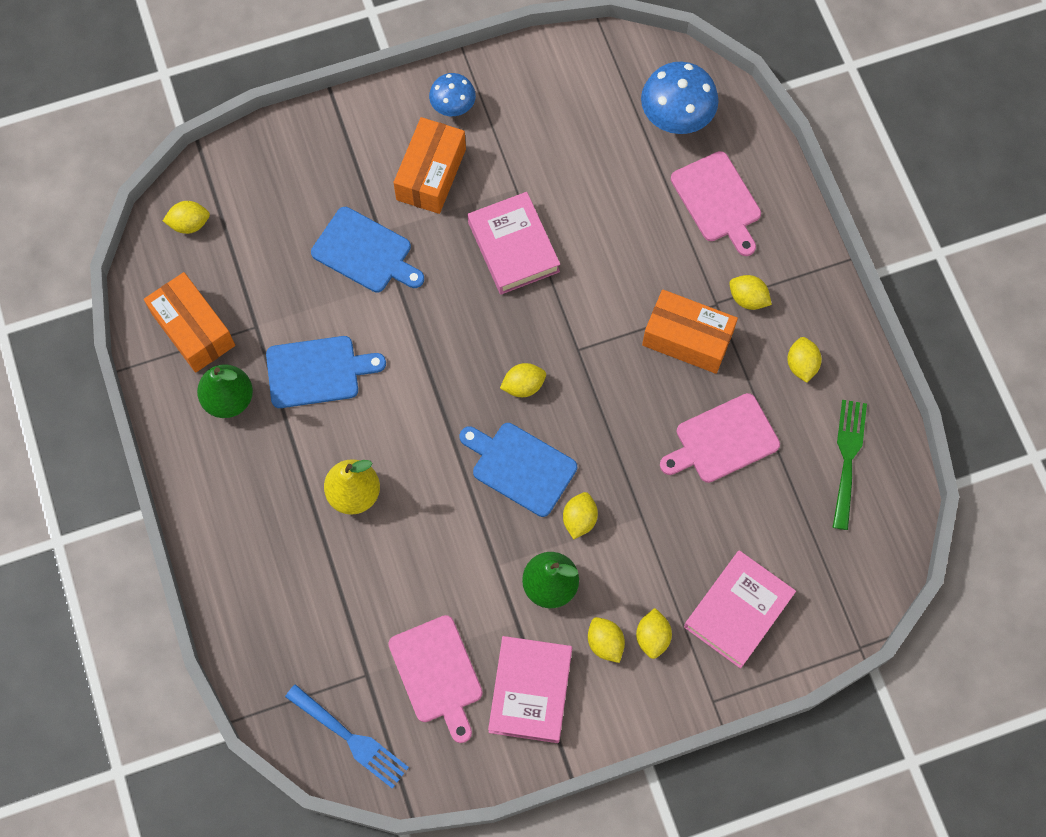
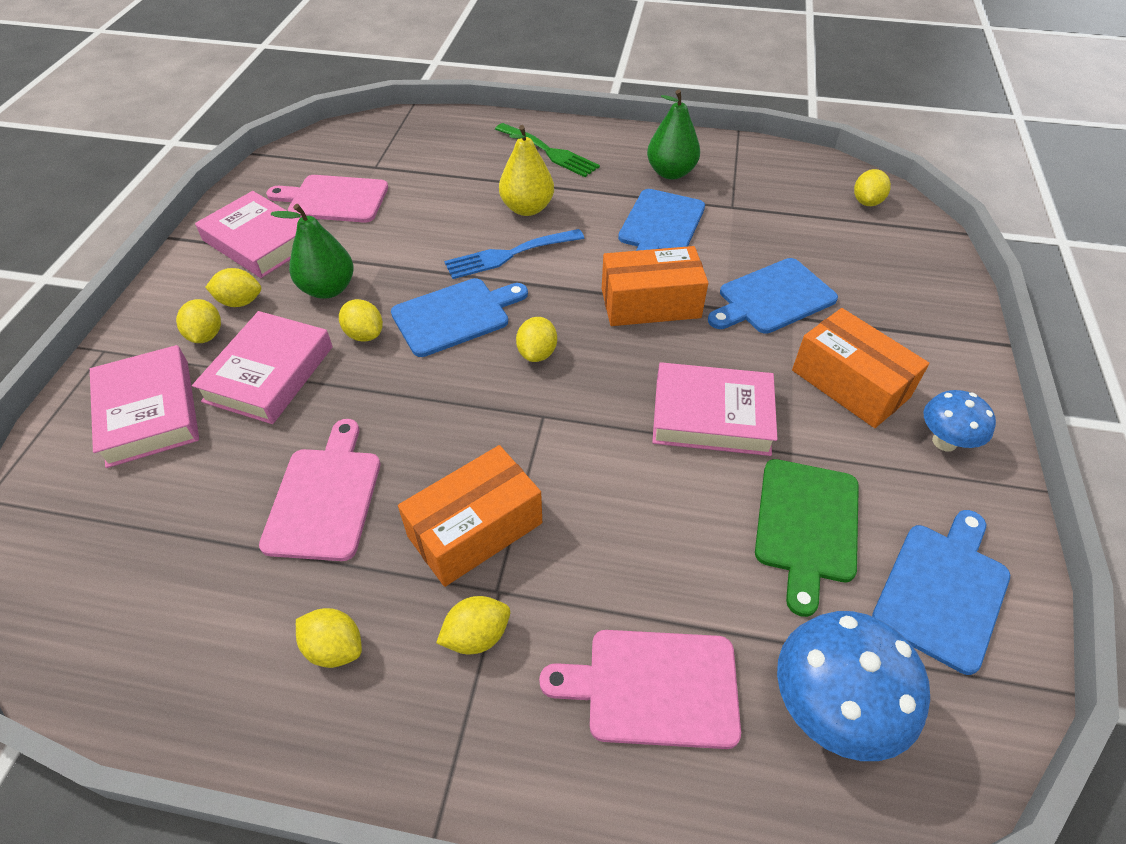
camera: 120 degrees right, 20 degrees down
orange box [144,272,235,373] -> orange box moved to [602,246,708,326]
blue fork [285,684,409,789] -> blue fork moved to [444,229,584,279]
yellow lemon [636,608,672,659] -> yellow lemon turned 45 degrees clockwise [176,299,221,343]
green fork [833,400,867,530] -> green fork moved to [495,123,600,177]
none -> pink book [192,311,332,424]
none -> green cutting board [755,459,859,617]
none -> blue cutting board [872,510,1010,675]

